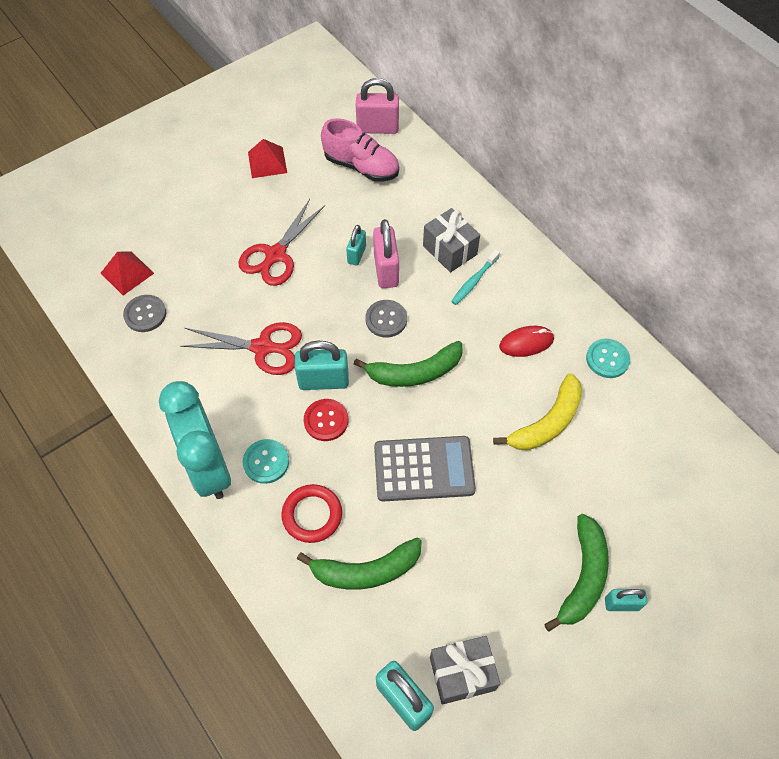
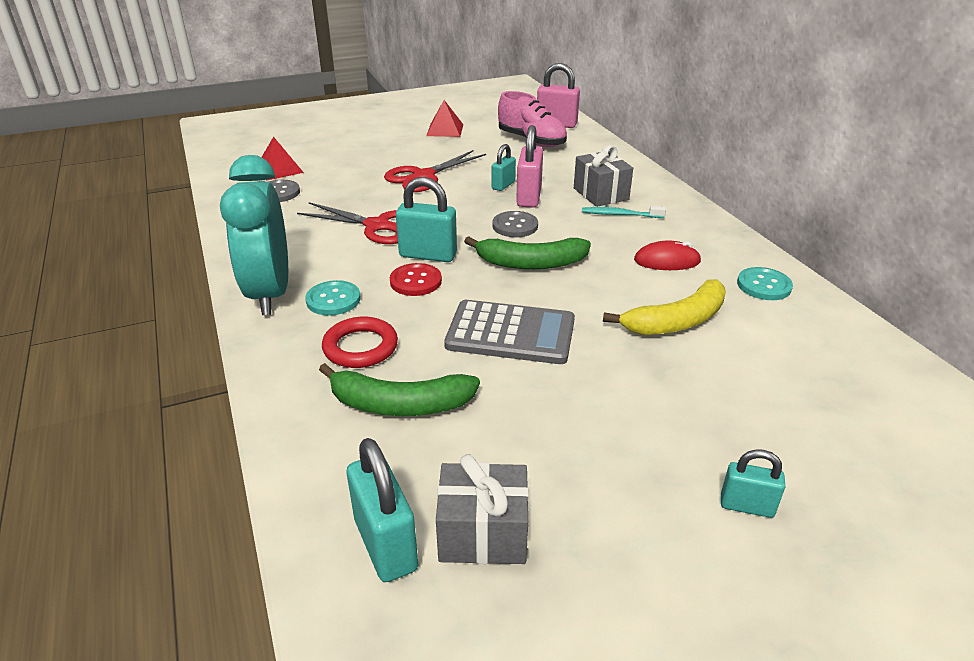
camera: 15 degrees right, 25 degrees down
turquoise toothbrush [451,249,500,305] -> turquoise toothbrush turned 45 degrees clockwise [582,206,666,218]
green banana [544,514,609,632] -> none

